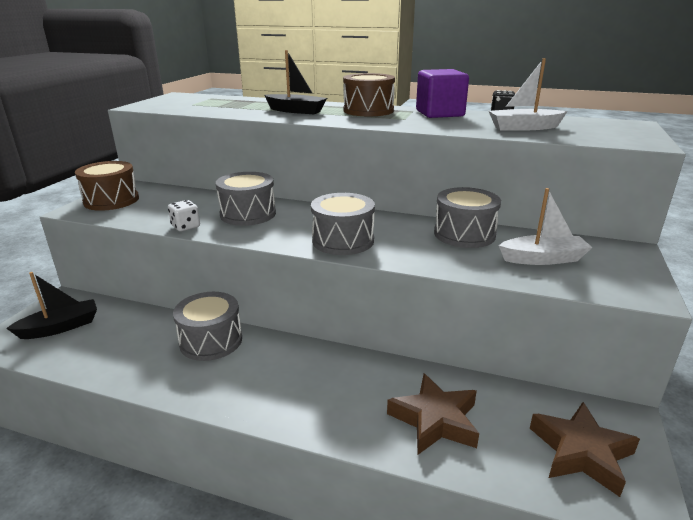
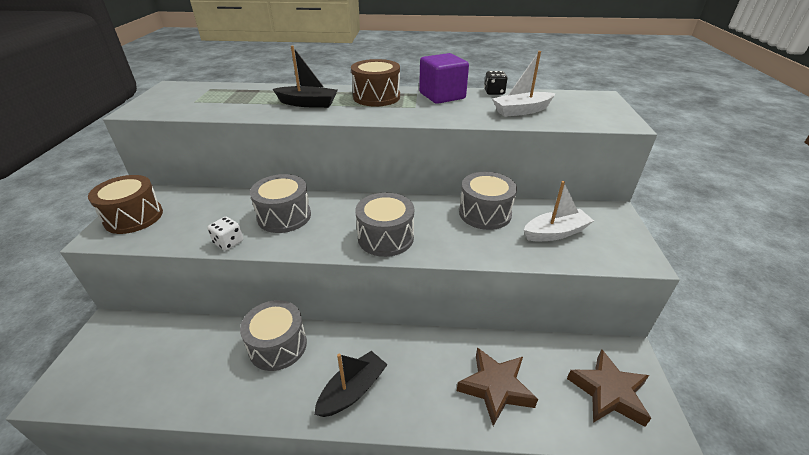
camera: 15 degrees left, 10 degrees up
black boat [6,272,97,339] -> black boat moved to [314,351,388,417]

